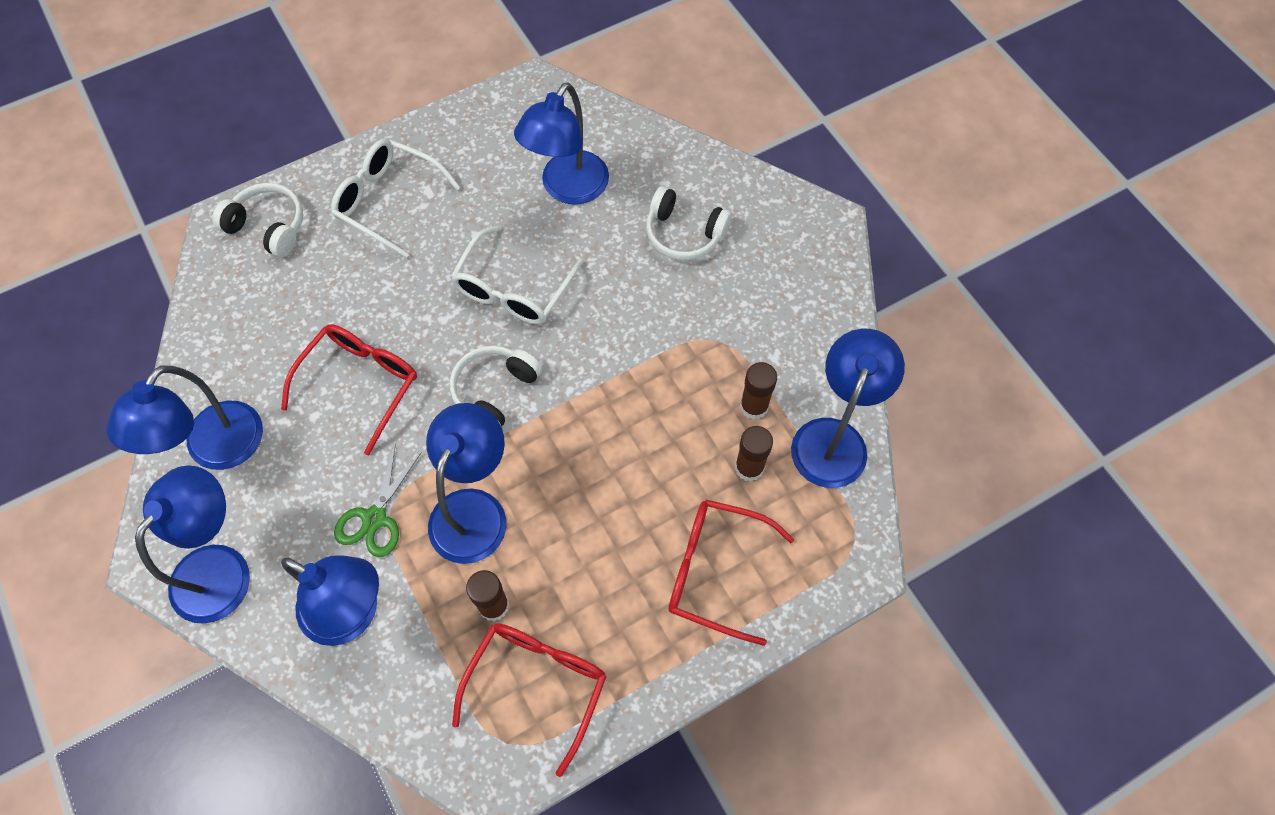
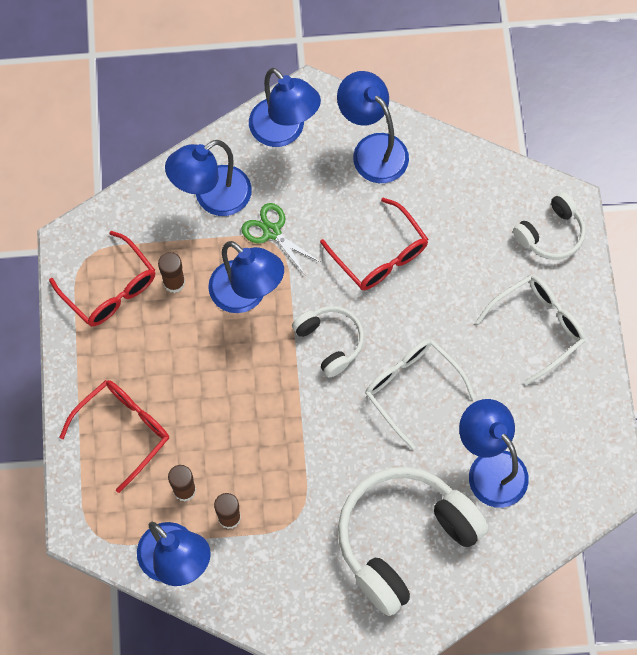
camera: 115 degrees right, 5 degrees up
white headphones [646,186,732,260] -> white headphones [338,467,489,616], size x1.93

